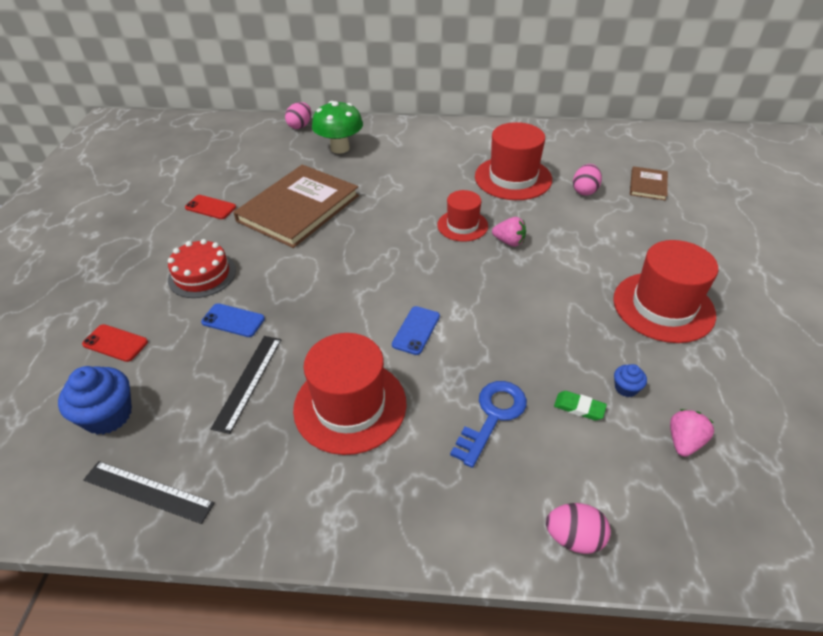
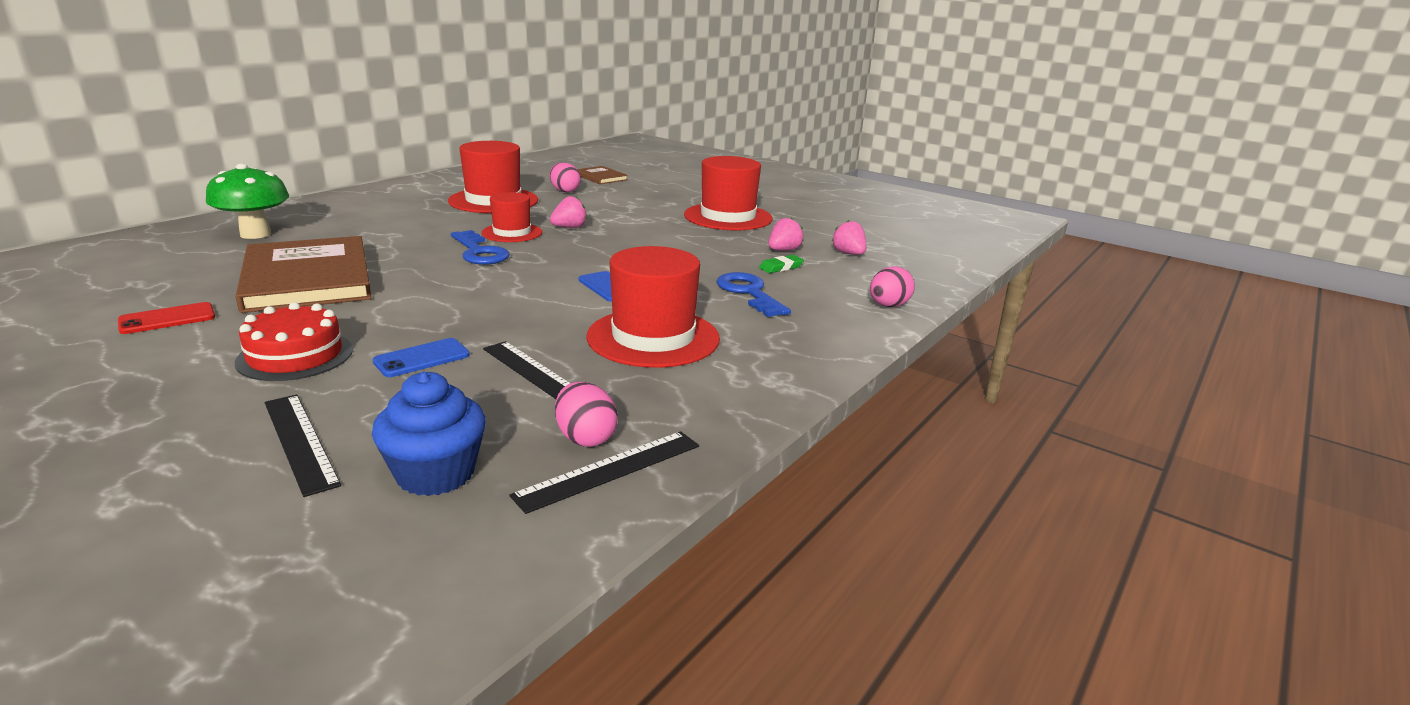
camera: 60 degrees left, 20 degrees down
red phone [82,324,148,362] -> black ruler [265,394,341,497]
pink egg [285,102,311,129] -> pink egg moved to [555,382,618,447]
blue cupcake [614,364,647,397] -> pink strawberry [769,217,804,251]
none -> blue key [451,230,510,265]

